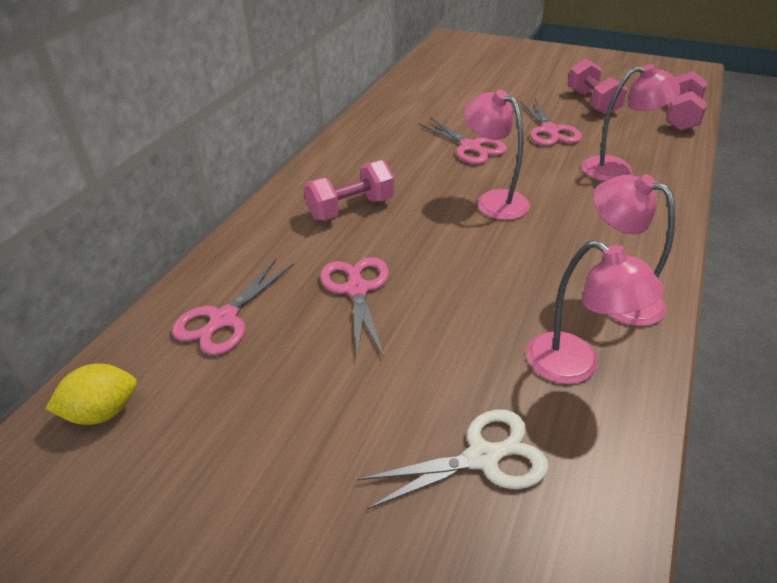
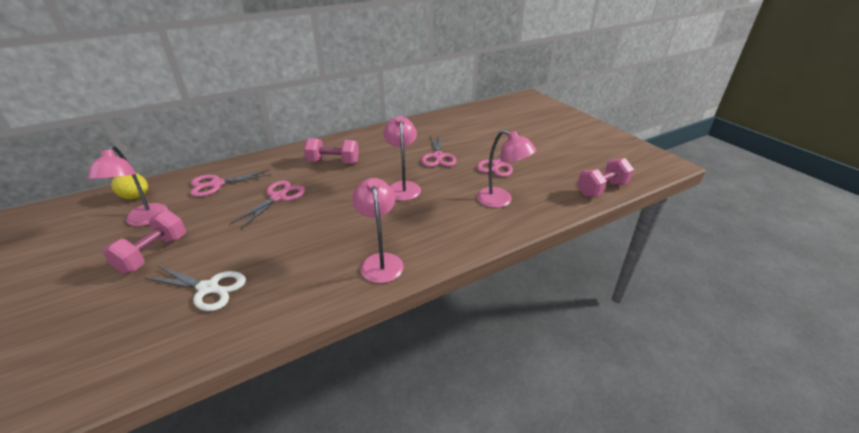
camera: 35 degrees right, 5 degrees down
pink lamp [527,240,664,384] -> pink lamp moved to [88,145,168,226]
pink dumbbell [567,58,628,115] -> pink dumbbell moved to [103,210,186,273]

